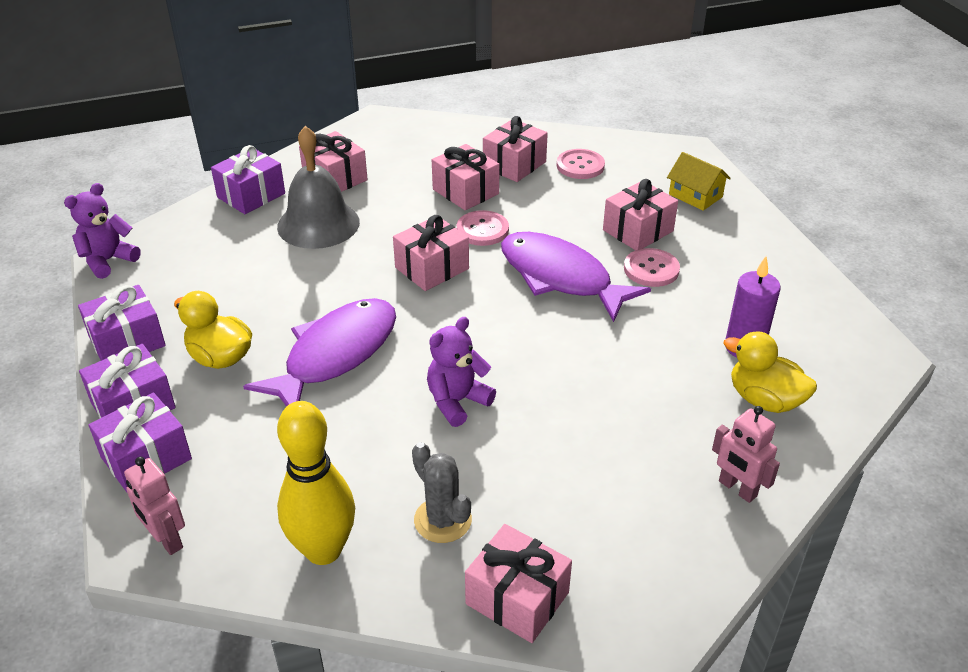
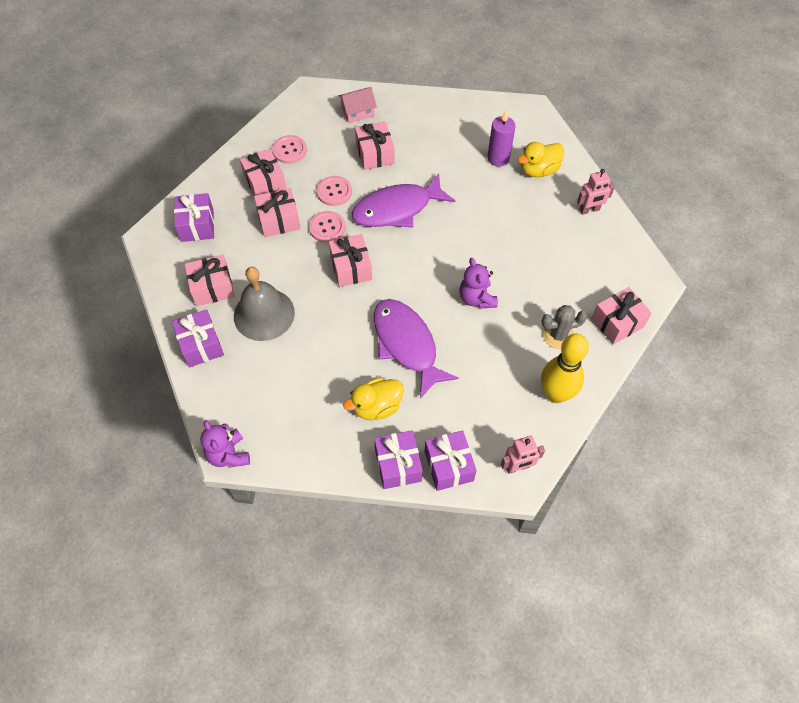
camera: 65 degrees left, 20 degrees up
purple gift [78,285,166,361] -> purple gift moved to [174,193,214,242]
pink button [624,248,680,287] -> pink button moved to [316,176,352,206]
yellow house [667,152,731,211] -> pink house [338,87,377,123]

